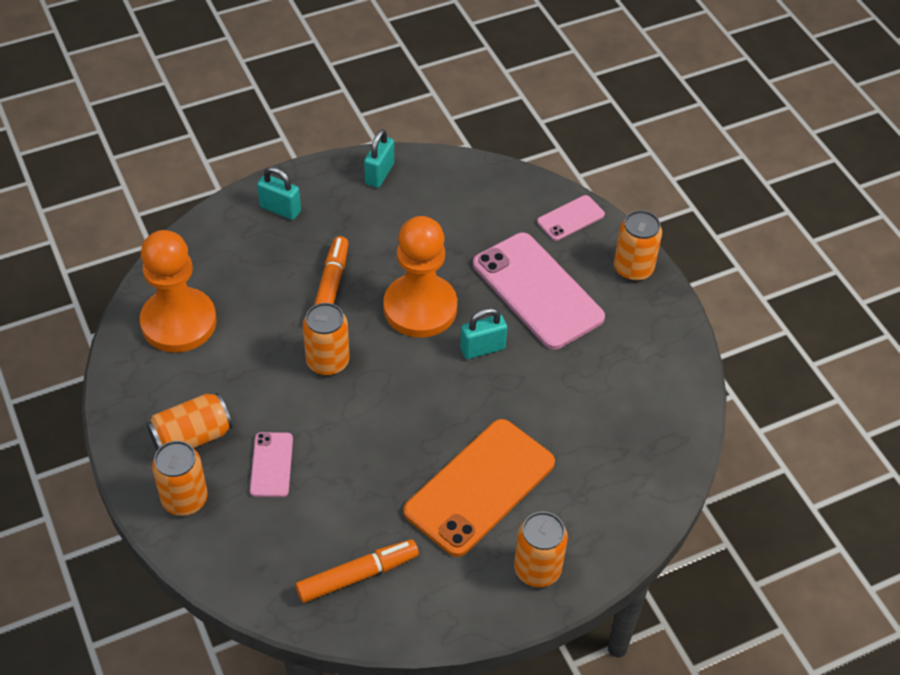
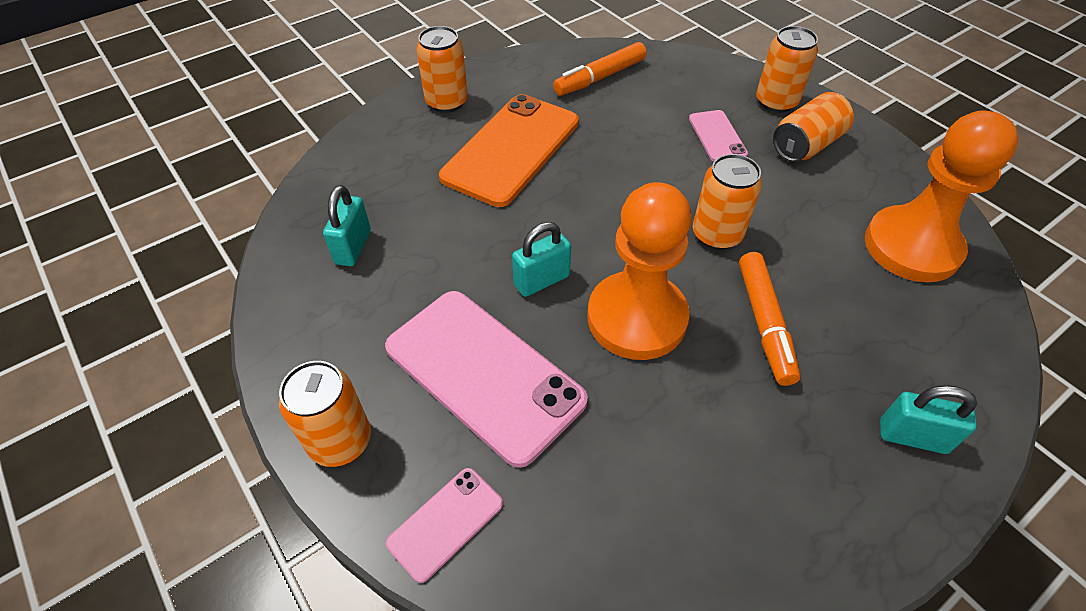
camera: 170 degrees right, 0 degrees up
turquoise padlock [364,129,394,188] -> turquoise padlock moved to [323,185,371,266]

